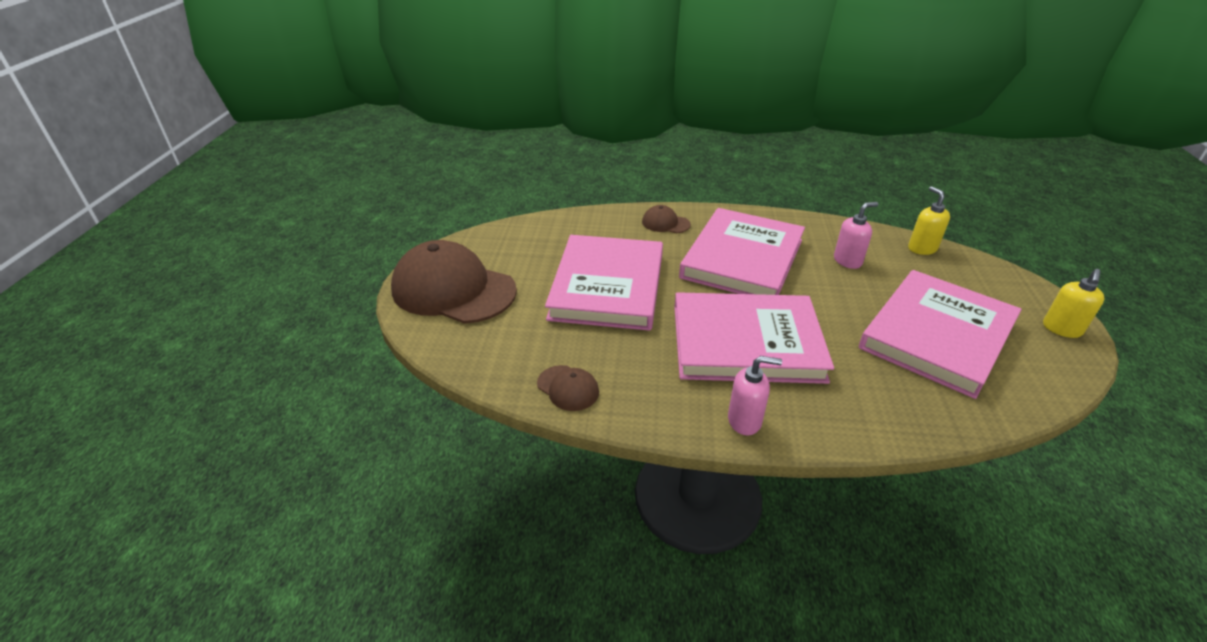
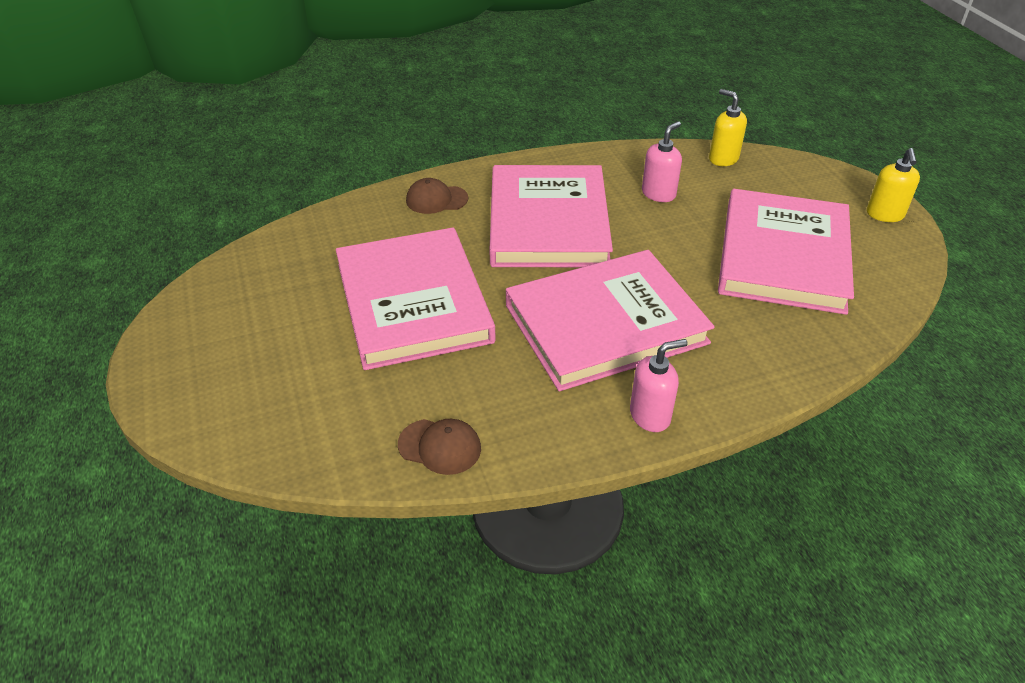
camera: 25 degrees left, 5 degrees up
brown cap [391,240,517,324] -> none

